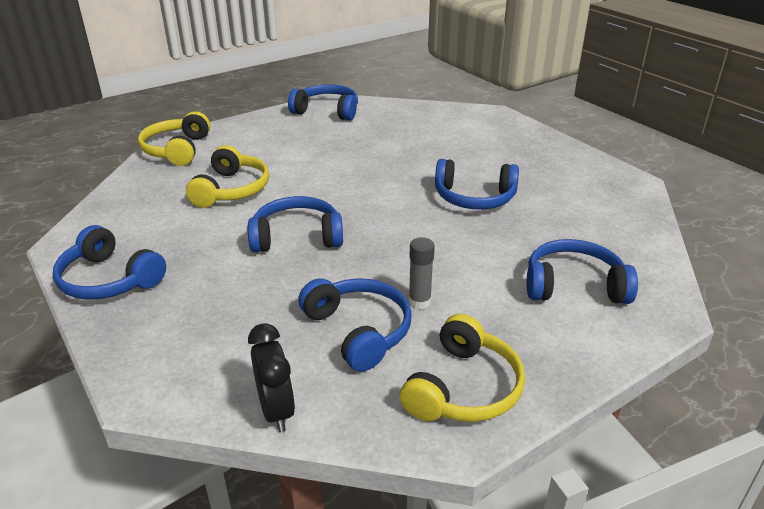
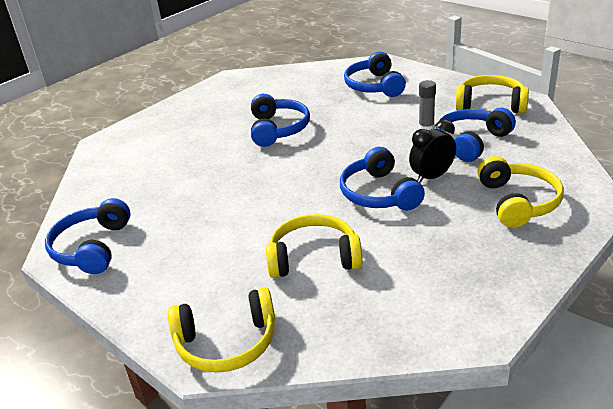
camera: 100 degrees left, 0 degrees up
blue headphones [53,225,166,300] -> none
black clock [248,323,295,432] -> black clock moved to [409,119,456,183]
none -> yellow headphones [477,156,564,228]

